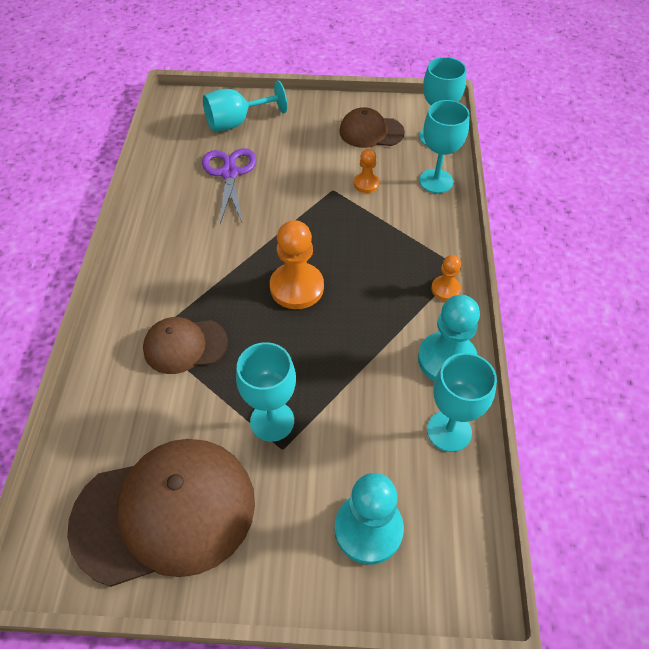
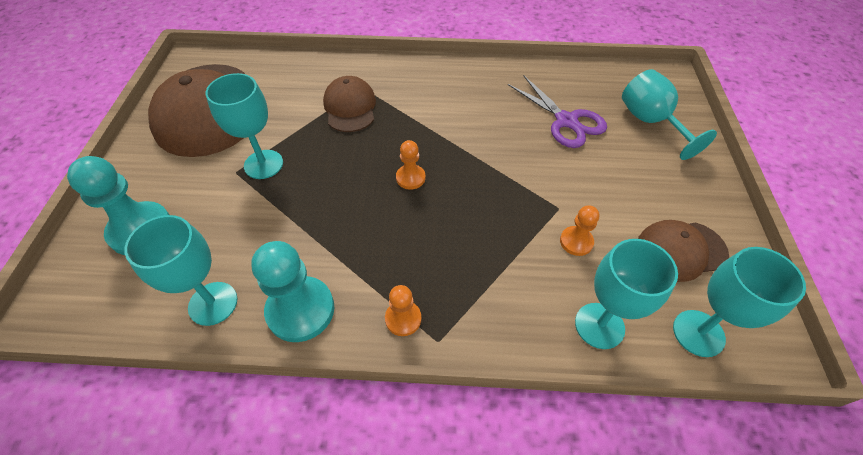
camera: 90 degrees right, 0 degrees up
purple scissors [202,148,257,224] -> purple scissors turned 60 degrees clockwise [508,76,607,148]
orange pawn [270,220,324,309] -> orange pawn [396,140,426,190], size x0.54
brown cap [339,107,405,148] -> brown cap turned 105 degrees counterclockwise [638,220,729,282]

